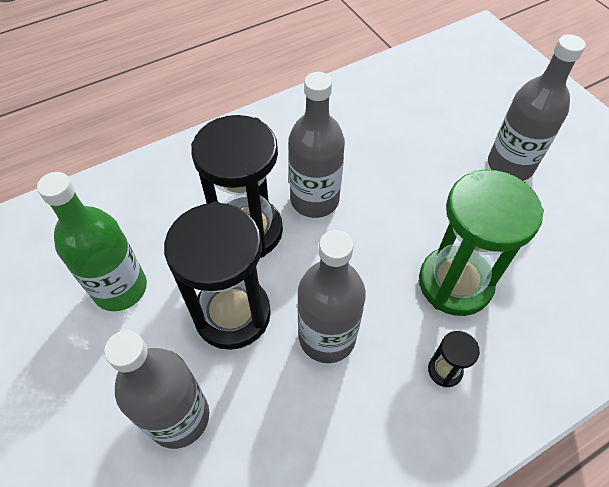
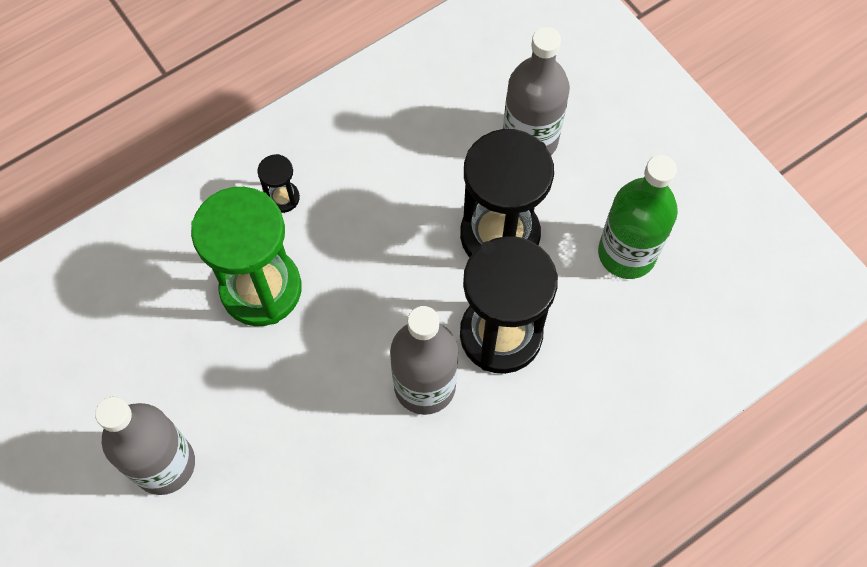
camera: 175 degrees right, 10 degrees up
grey bottle [297,230,366,363] -> none

